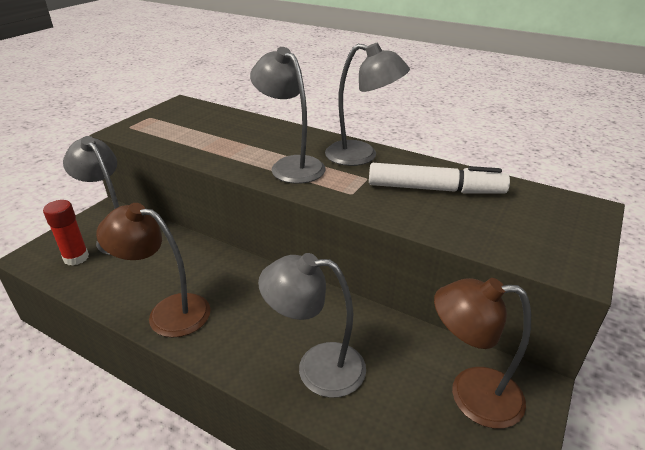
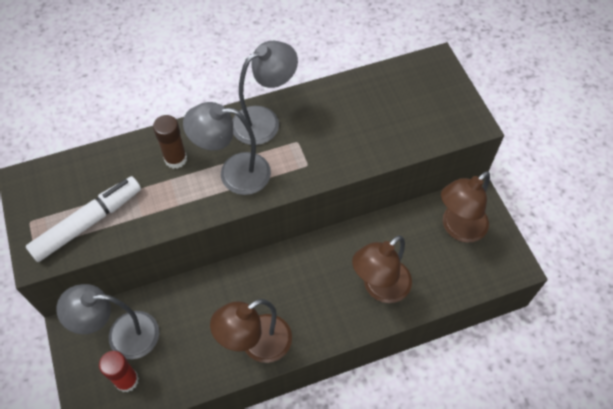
camera: 50 degrees left, 25 degrees up
grey lamp [258,253,366,398] -> brown lamp [352,235,412,303]
white marker [369,163,510,194] -> white marker moved to [26,176,141,262]
none -> brown glue stick [153,115,187,169]

